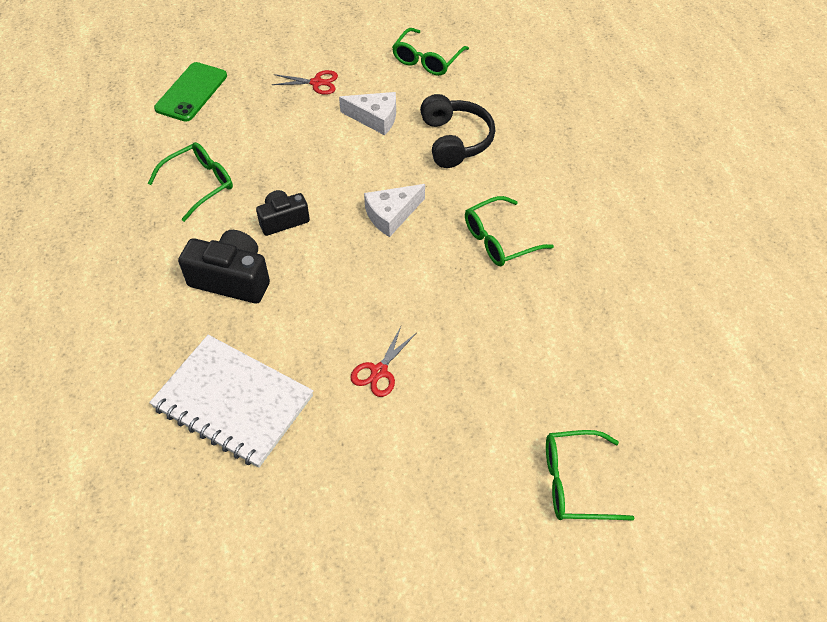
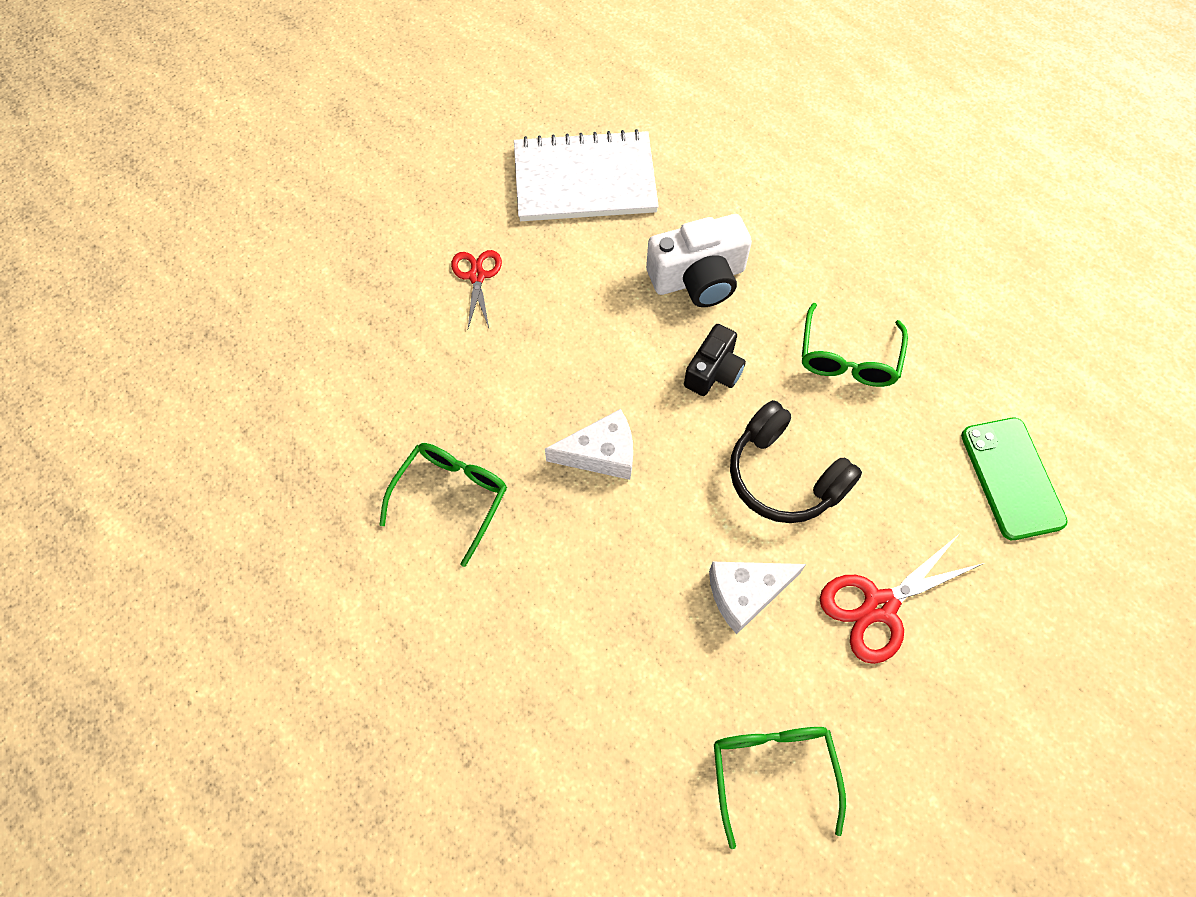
camera: 145 degrees right, 10 degrees up
black camera [178,230,270,303] -> white camera [646,214,752,307]
red scissors [272,70,338,95] -> red scissors [820,534,984,664], size x1.55
white cheese [364,184,425,237] -> white cheese turned 60 degrees clockwise [545,409,633,480]
black headphones [420,94,495,168] -> black headphones moved to [730,400,862,523]
green glasses [546,430,635,521] -> none

